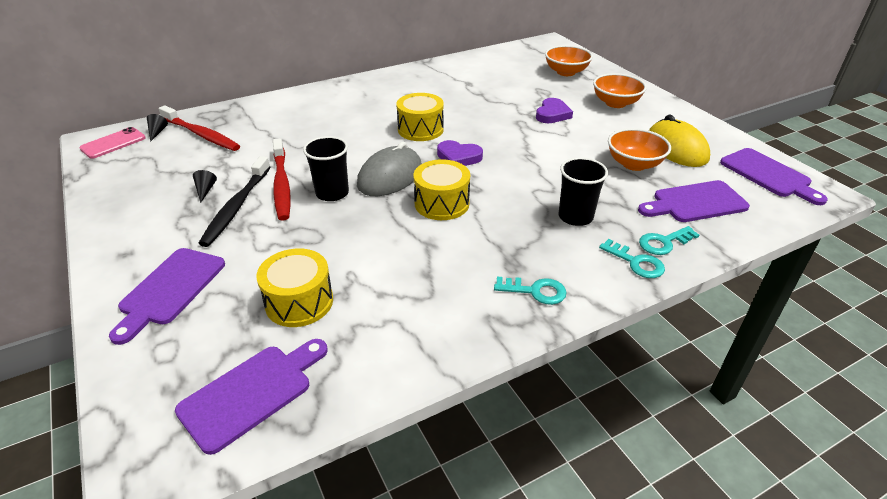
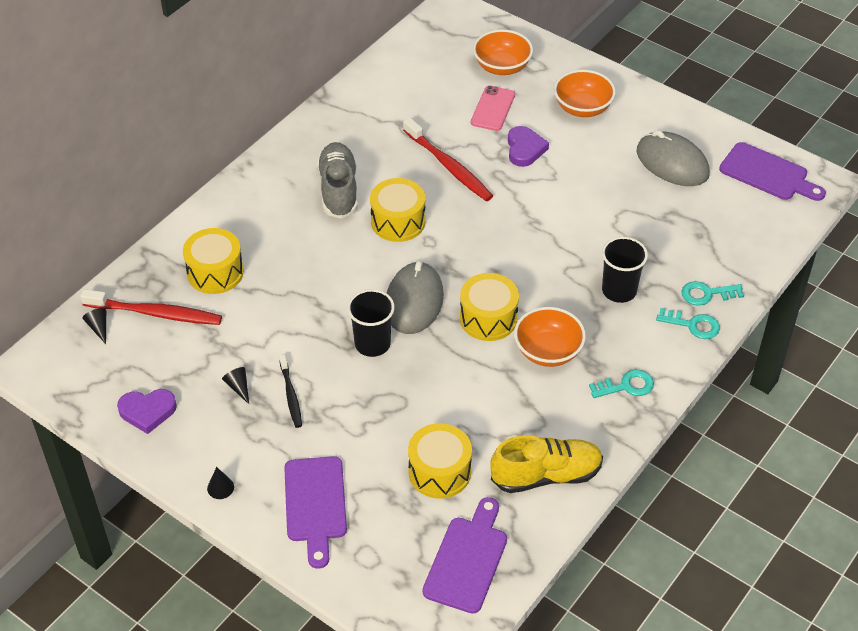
camera: 25 degrees left, 10 degrees up
pink phone [79,127,146,159] -> pink phone moved to [471,86,515,131]
black toothbrush [198,156,271,247] -> black toothbrush [279,354,302,428], size x0.58
red toothbrush [273,138,291,221] -> red toothbrush moved to [403,118,493,201]
purple heart [437,140,483,166] -> purple heart moved to [117,389,177,434]
orange bowl [608,128,671,171] -> orange bowl moved to [514,307,586,367]
purple cutting board [638,180,750,222] -> none
turquoise key [639,226,699,255] -> turquoise key turned 45 degrees clockwise [681,281,744,306]
yellow mouse [649,115,710,167] -> grey mouse [636,130,710,186]
none -> yellow drum [183,228,244,294]
none -> black cone [207,467,234,499]
none -> grey shoe [317,142,358,219]
none -> yellow shoe [490,435,603,493]

